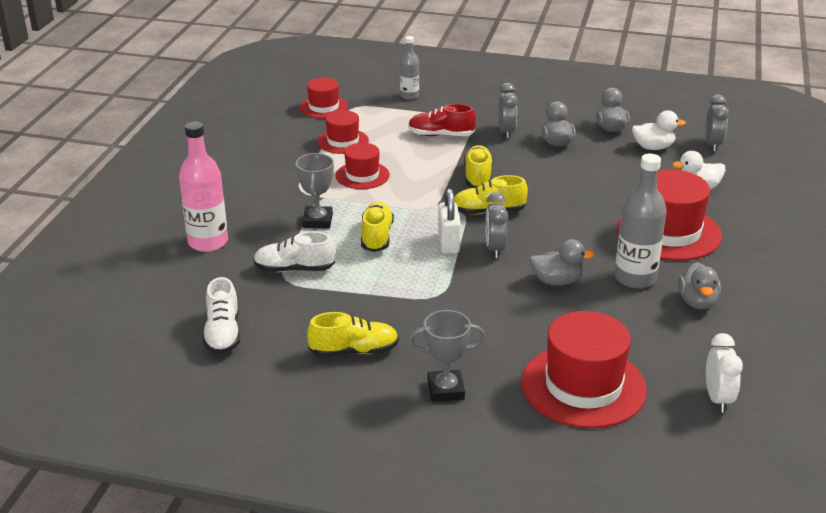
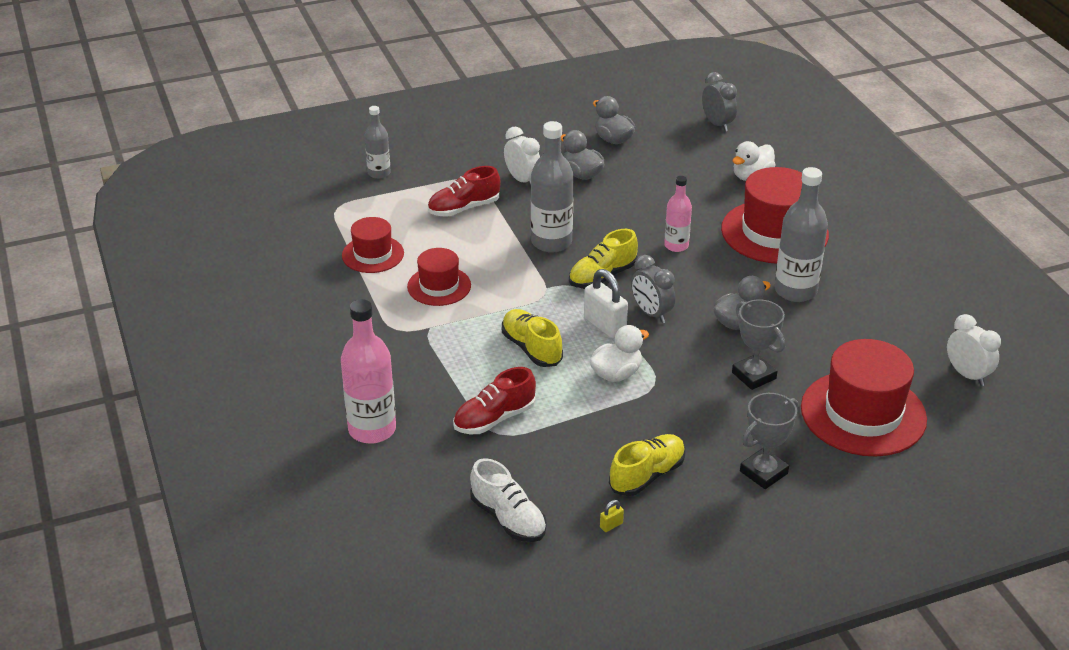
camera: 35 degrees left, 5 degrees up
white shoe [253,231,335,272] -> red shoe [453,367,536,434]
grey trophy [296,153,334,229] -> grey trophy moved to [732,299,785,390]
red hat [300,78,348,118] -> none
yellow shoe [464,145,493,188] -> grey bottle [531,121,574,253]
grey clock [498,83,518,139] -> white clock [504,127,540,187]
white duck [632,110,686,150] -> white duck moved to [590,325,649,382]
grey duck [678,262,721,309] -> none
none -> yellow padlock [600,500,624,532]
none -> pink bottle [664,176,692,252]

